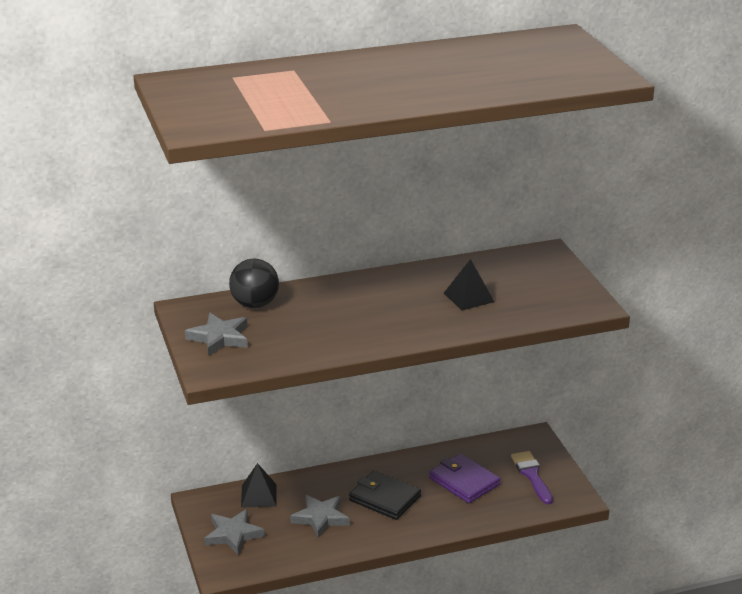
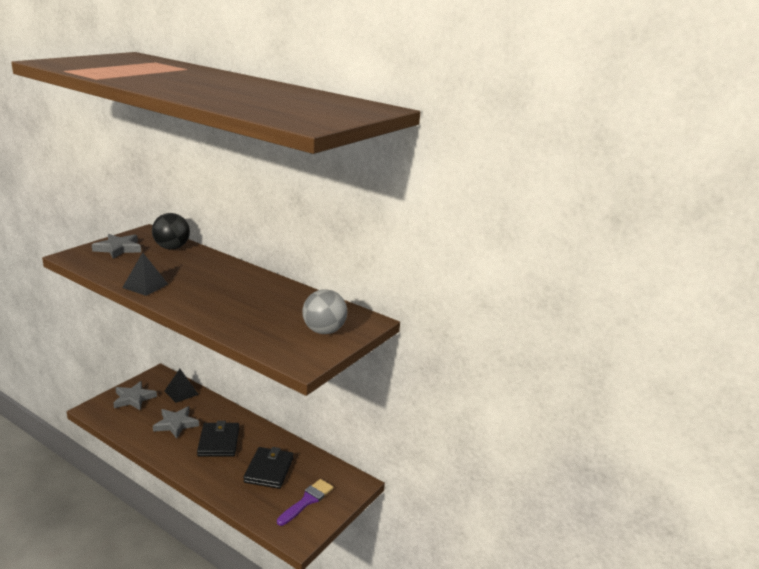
camera: 50 degrees right, 5 degrees down
purple wallet [429,453,500,503] -> black wallet [243,447,294,489]
black pyramid [444,259,494,311] -> black pyramid moved to [122,252,168,296]
none -> grey ball [303,289,347,334]

